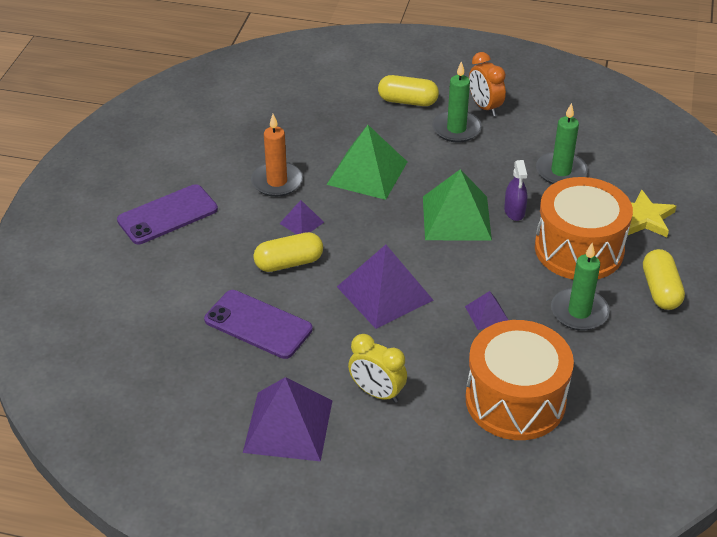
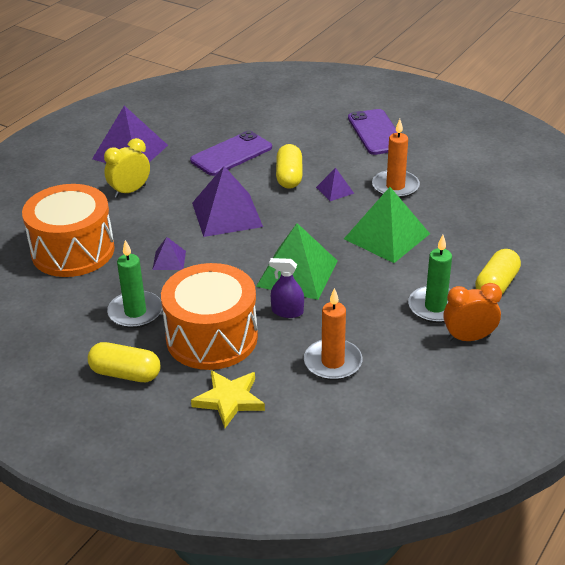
camera: 110 degrees right, 5 degrees down
green candle [536,103,588,184] -> orange candle [304,288,362,380]

